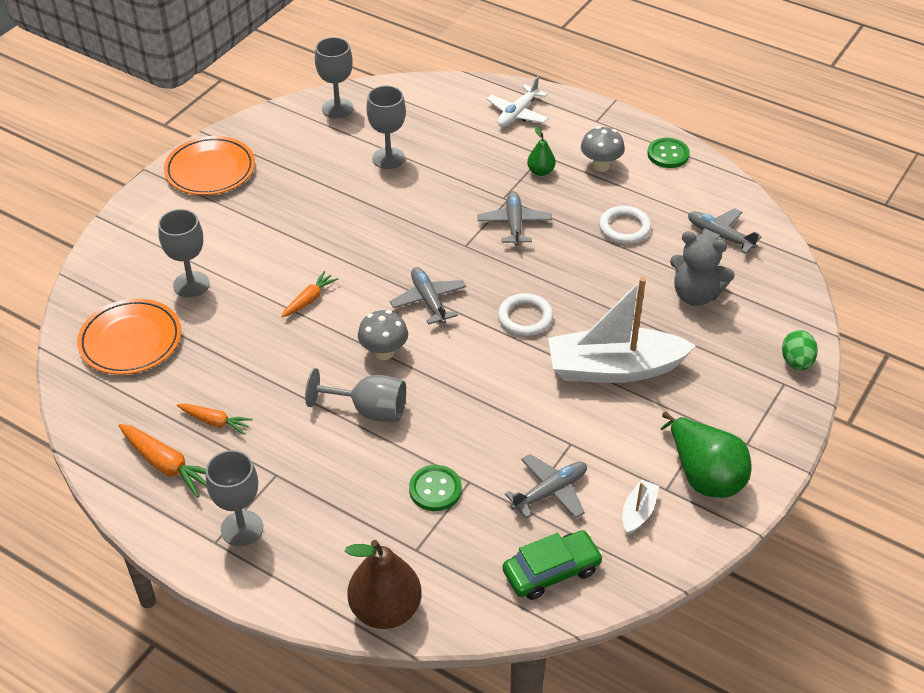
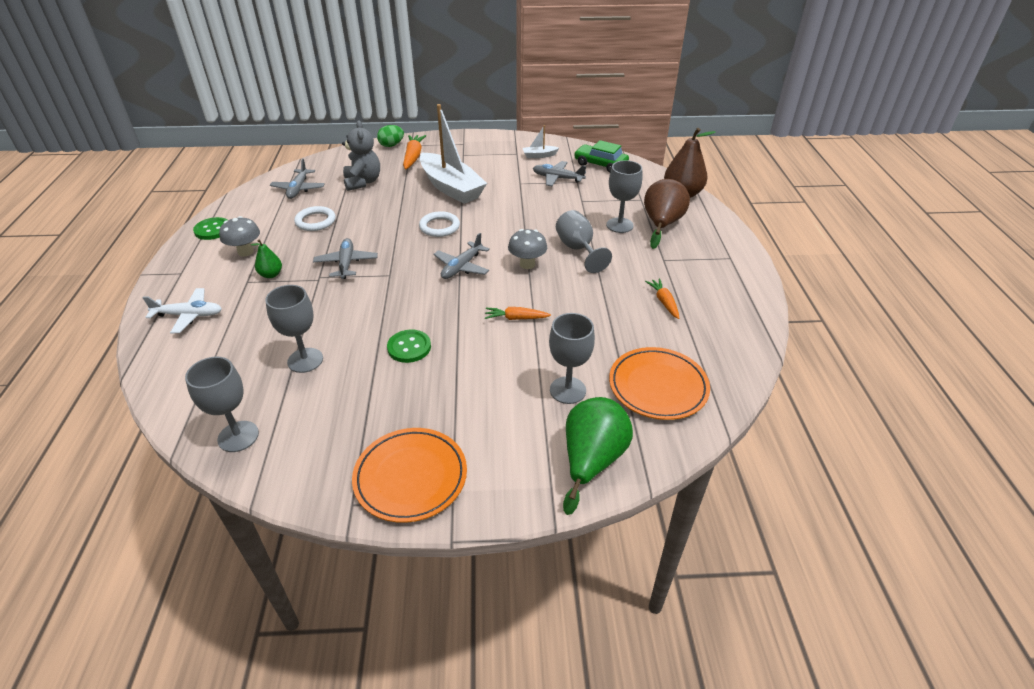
camera: 125 degrees left, 5 degrees down
orange carrot [119,424,206,498] -> orange carrot moved to [403,135,426,170]
grey goblet [206,450,263,546] -> grey goblet moved to [606,160,642,233]
green button [409,465,462,511] -> green button moved to [387,330,431,363]
grey plane [478,191,552,246] -> grey plane turned 120 degrees clockwise [313,238,378,279]
green pear [660,412,752,498] -> green pear moved to [563,397,633,515]
none -> brown pear [644,179,690,249]

